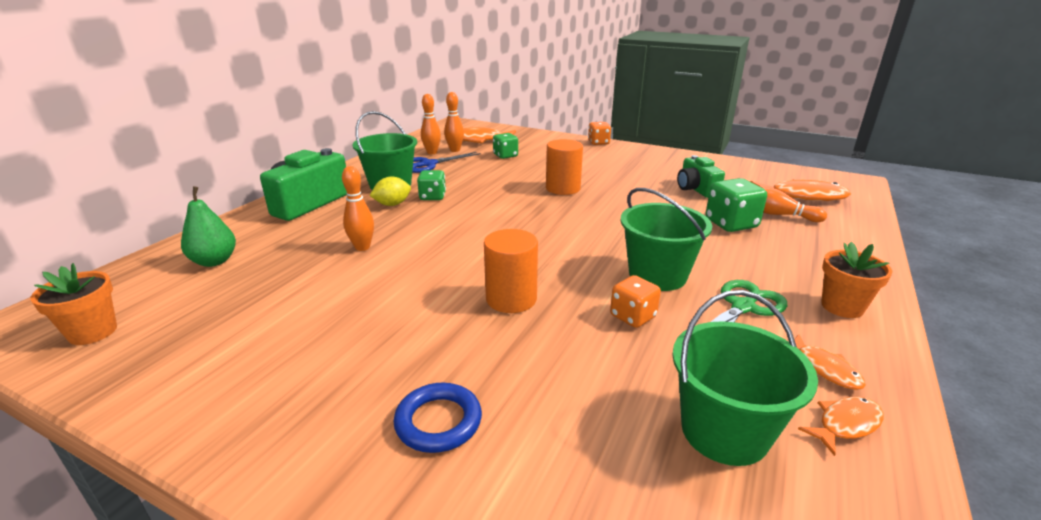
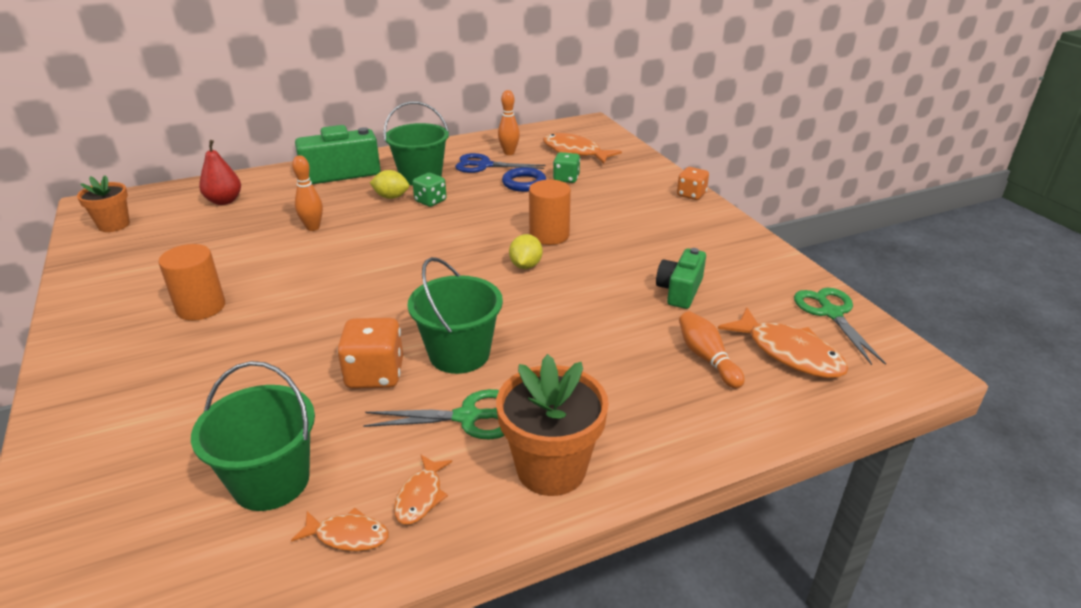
camera: 40 degrees right, 5 degrees up
green pear [181,186,236,267] -> red pear [199,140,241,205]
blue ring [394,383,482,453] -> blue ring moved to [502,167,546,192]
orange bowling pin [444,92,464,152] -> none
orange cylinder [484,229,538,313] -> orange cylinder moved to [158,244,225,321]
orange dice [610,275,661,328] -> orange dice [337,318,403,389], size x1.50
green dice [706,178,767,232] -> none
orange flower pot [821,242,892,318] -> orange flower pot [496,354,609,496], size x1.56
none -> yellow lemon [509,234,543,269]
none -> green scissors [794,288,886,365]

